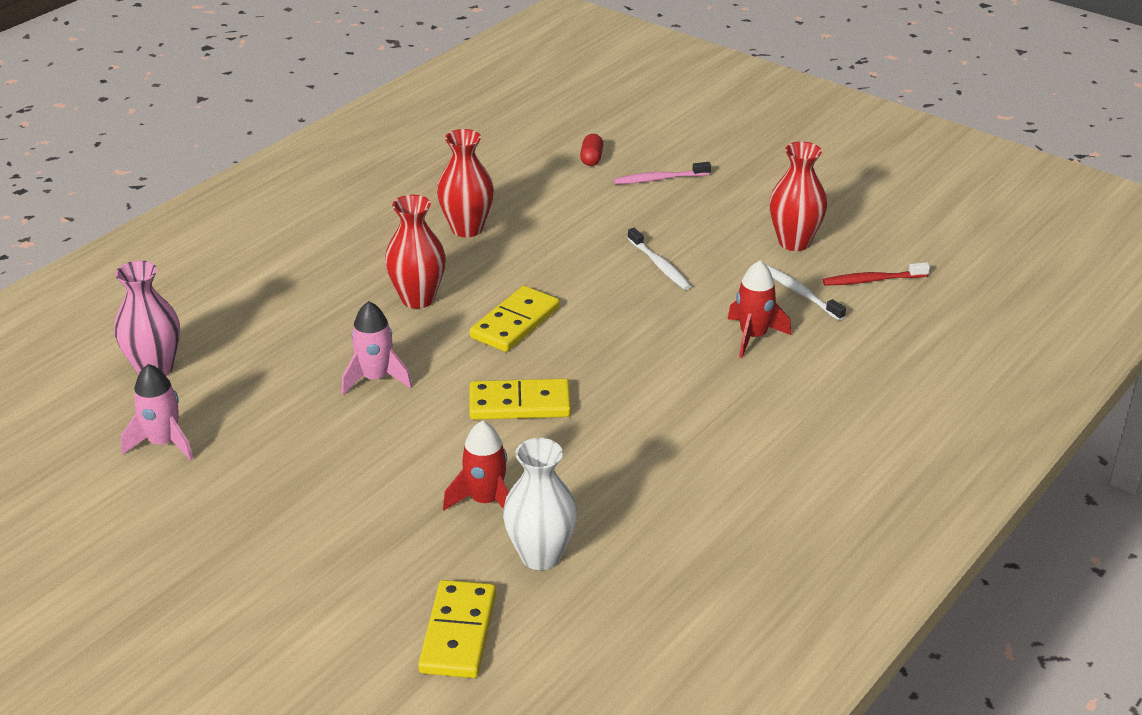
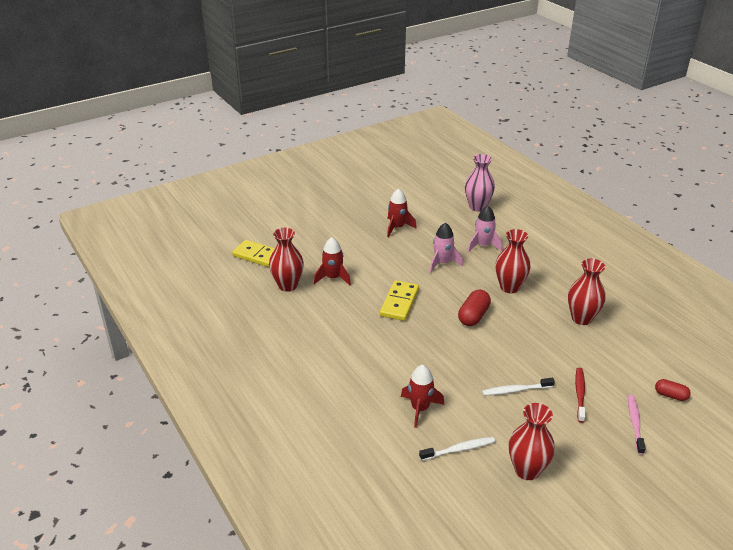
camera: 110 degrees right, 0 degrees up
pink rocket [121,364,193,460] -> pink rocket moved to [467,206,502,252]
yellow domino [470,286,560,352] -> red capsule [458,290,491,326]
white vase [503,438,577,570] -> red vase [269,228,304,292]
red toothbrush [823,262,930,286] -> red toothbrush moved to [575,368,585,423]
none -> red rocket [387,189,417,237]

